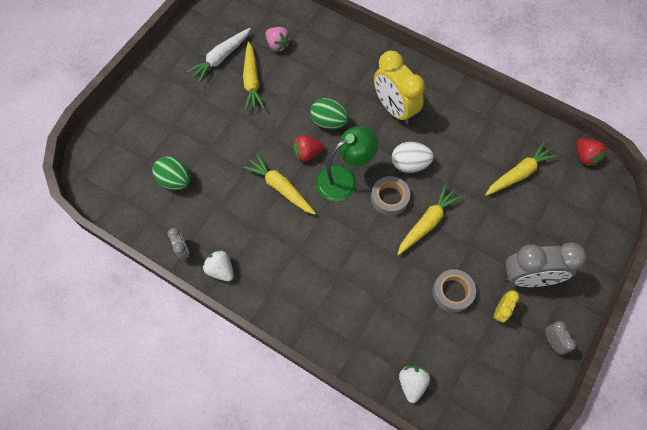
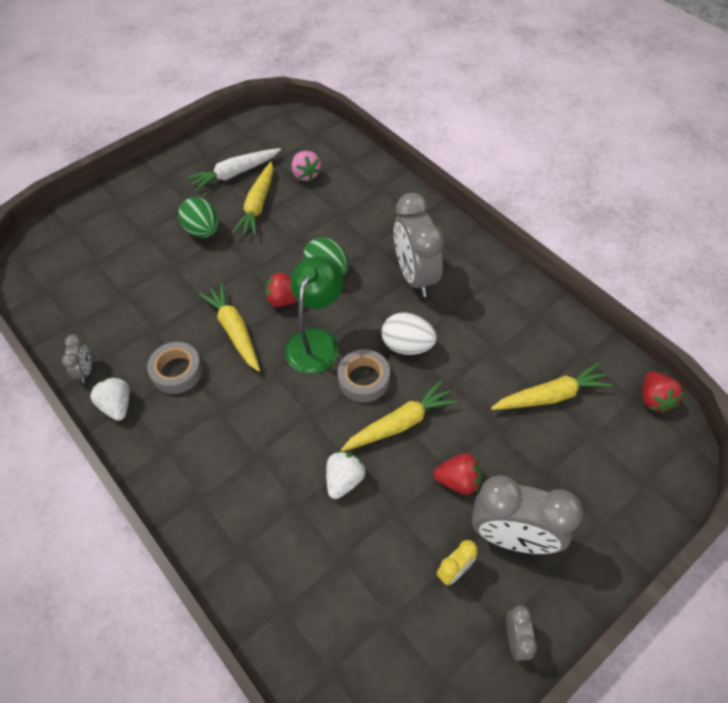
camera: 20 degrees right, 10 degrees down
green egg [152,156,191,190] -> green egg moved to [178,197,219,238]
green lamp [316,126,378,201] -> green lamp turned 60 degrees counterclockwise [285,256,343,374]
yellow clock [374,51,425,124] -> grey clock [394,193,444,297]
white strawberry [399,365,430,403] -> white strawberry moved to [326,451,365,499]
grey tape [433,269,476,313] -> grey tape moved to [147,342,203,394]
none -> red strawberry [434,453,482,495]

